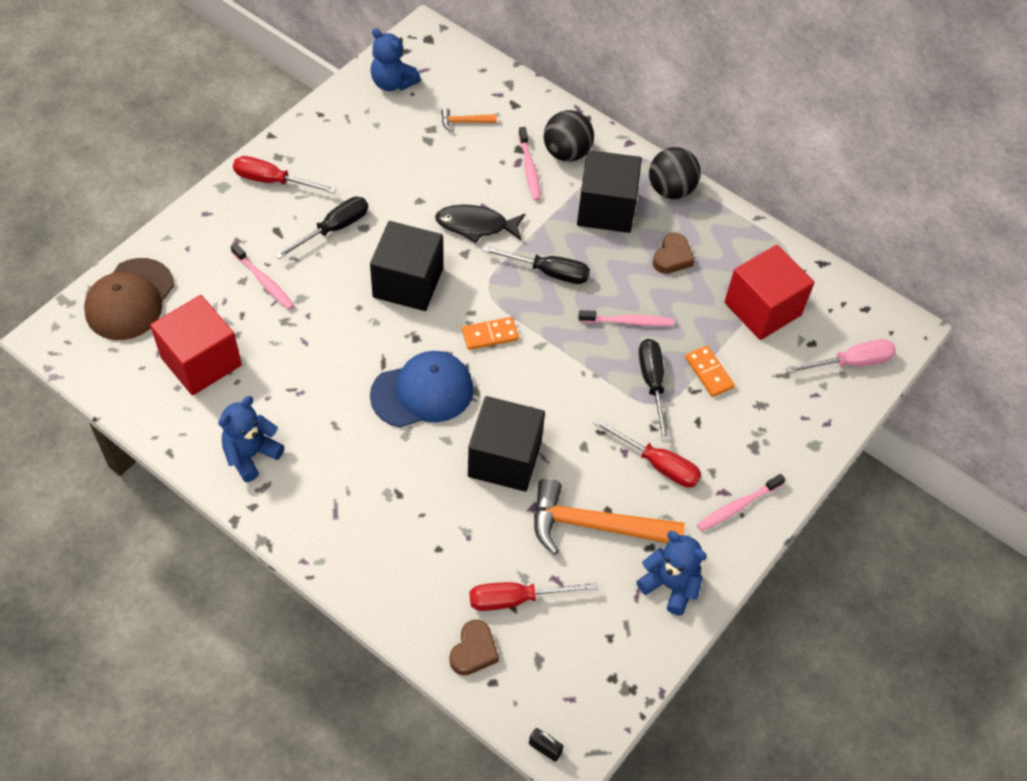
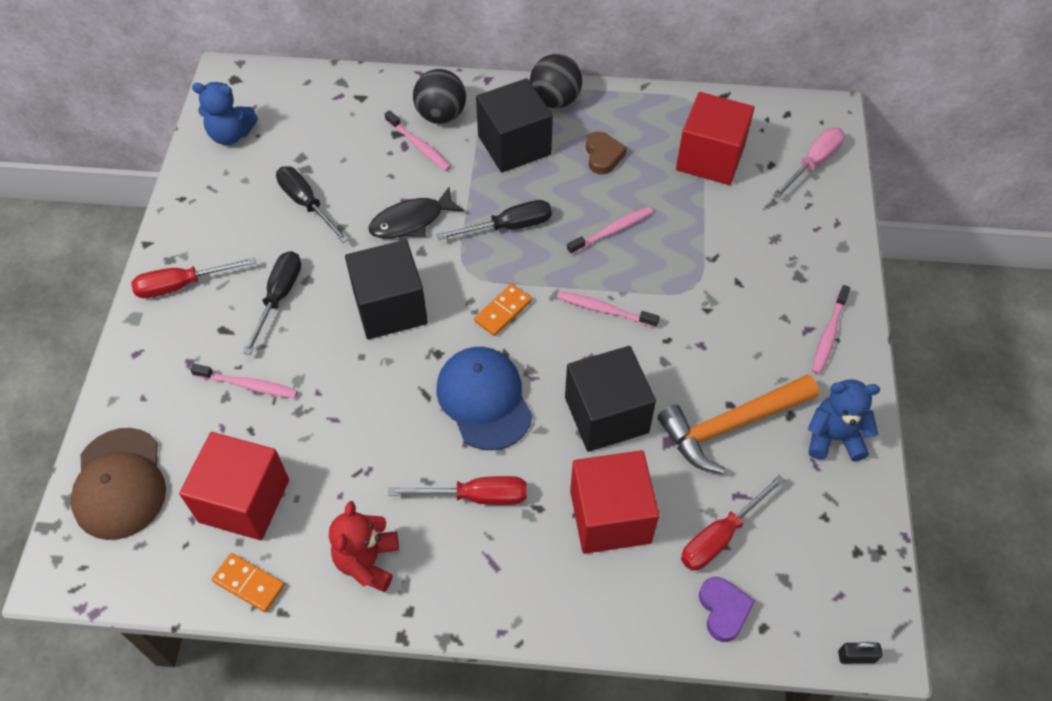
camera: 30 degrees left, 0 degrees up
blue teddy bear [218,396,284,482] -> red teddy bear [329,501,399,592]
blue cap [370,351,473,427] -> blue cap turned 60 degrees counterclockwise [437,347,533,450]
orange hammer [441,108,497,132] -> none
brown heart [449,619,499,675] -> purple heart [699,577,755,642]
red screwdriver [593,418,702,487] -> red screwdriver moved to [388,476,527,505]
black screwdriver [639,339,669,442] -> black screwdriver moved to [276,166,349,243]
orange domino [685,346,735,397] -> orange domino moved to [212,553,285,612]
none -> pink toothbrush [557,291,660,328]
none -> red cube [570,450,659,554]

